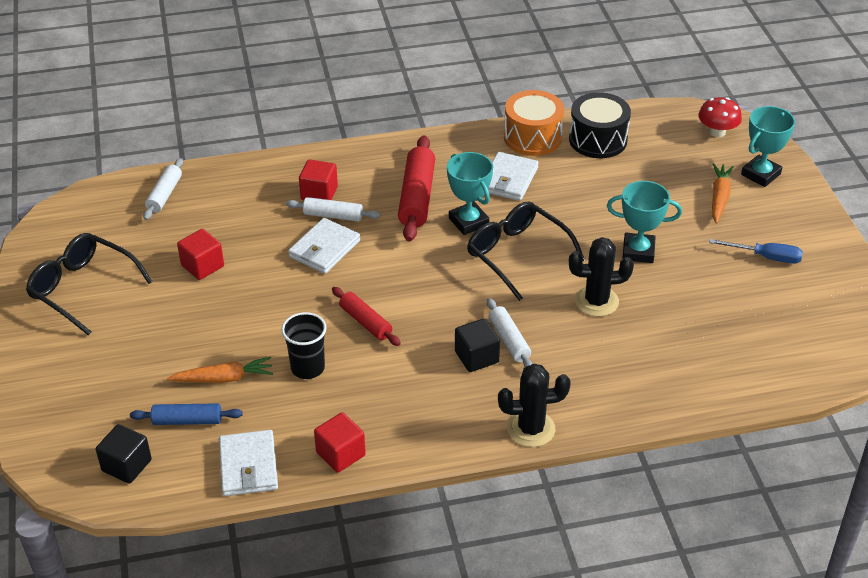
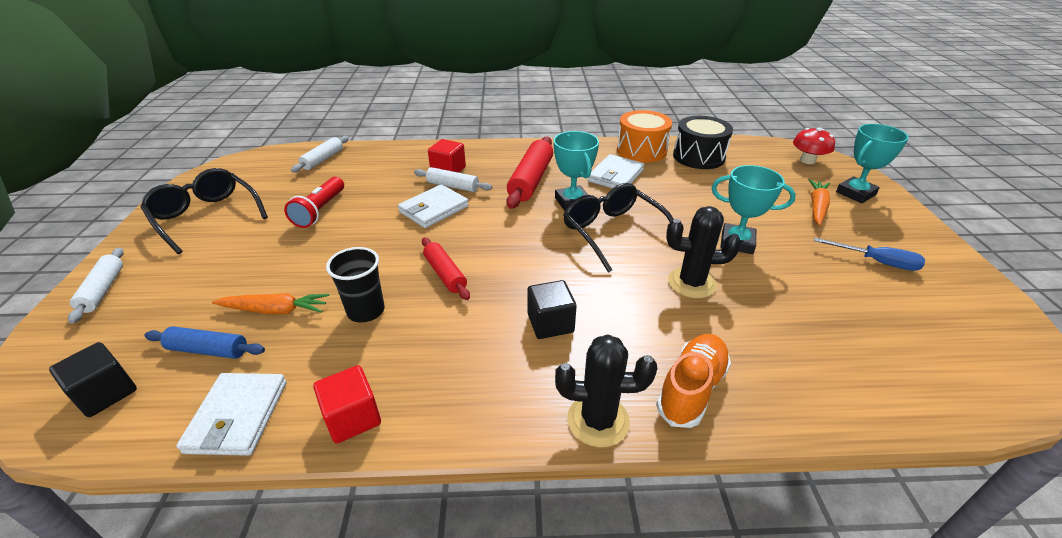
camera: 10 degrees right, 5 degrees down
red cube [177,229,224,280] -> red flashlight [284,177,344,228]
white rolling pin [487,298,533,367] -> white rolling pin moved to [68,248,124,324]
none -> orange shoe [656,334,731,428]

